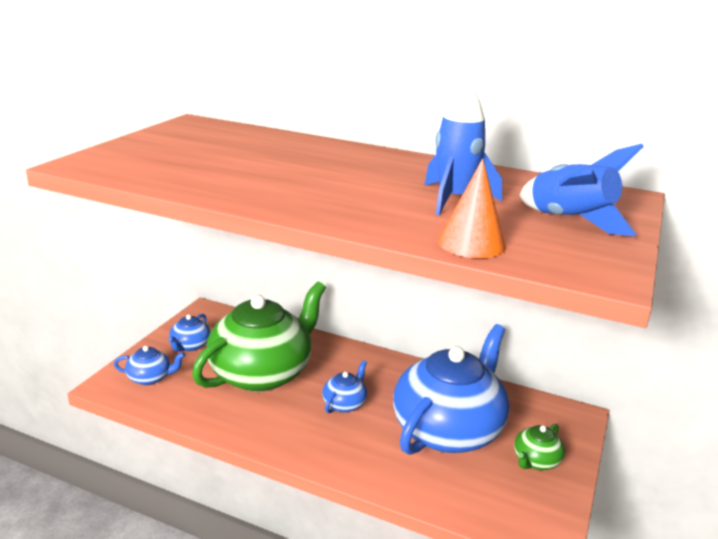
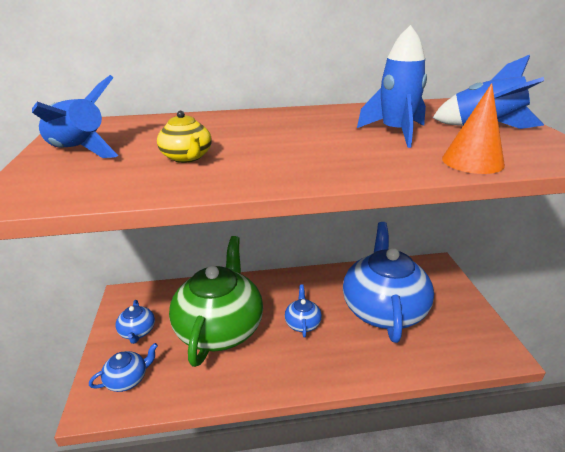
camera: 30 degrees left, 5 degrees up
green teapot [514,424,565,470] -> none
none -> blue rocket [32,75,118,158]
none -> yellow teapot [157,111,211,163]

